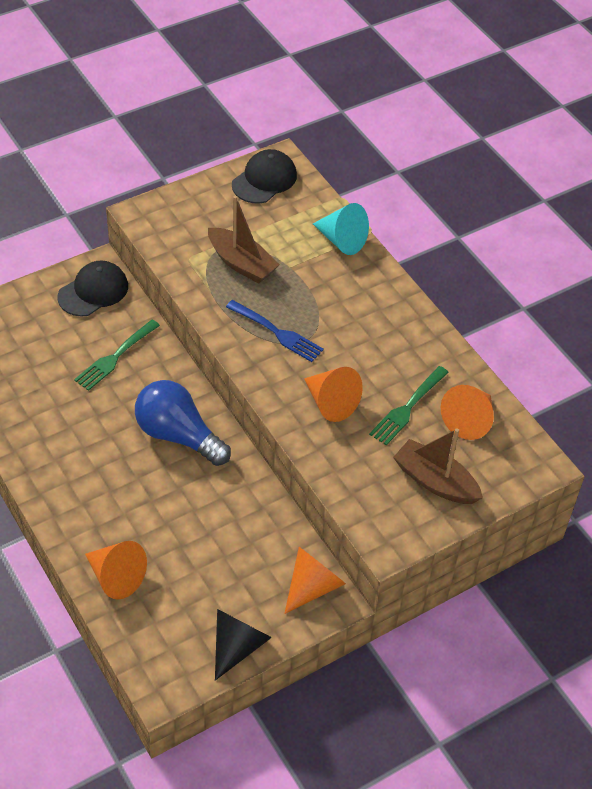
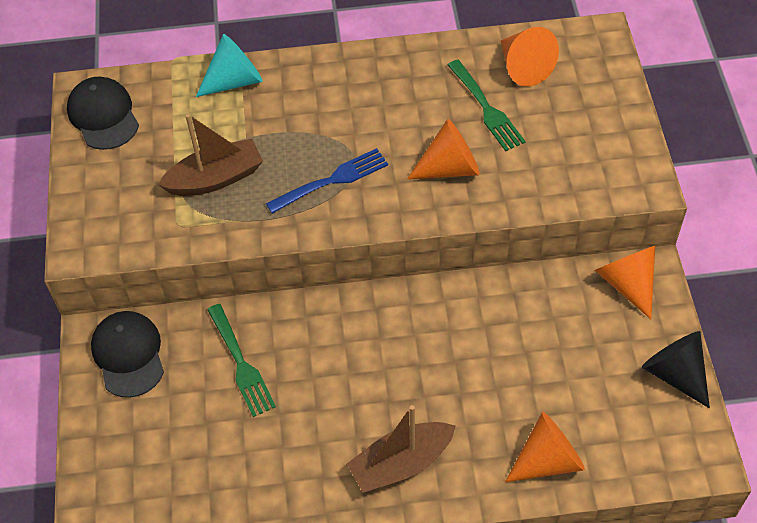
camera: 60 degrees left, 5 degrees up
blue light bulb [135,380,231,466] -> none
brown boat [393,428,483,504] -> brown boat moved to [347,405,455,493]

